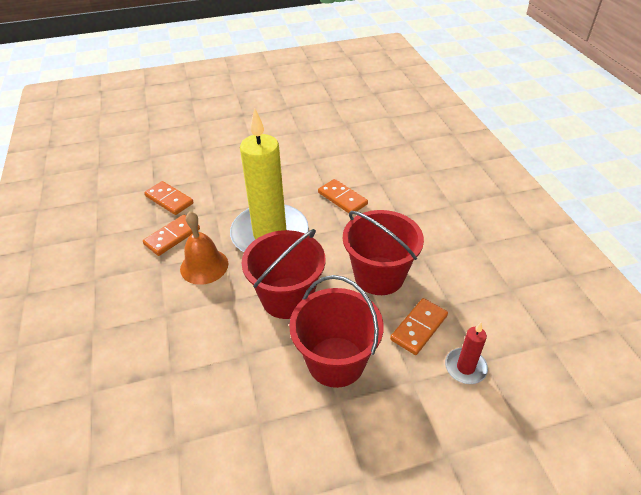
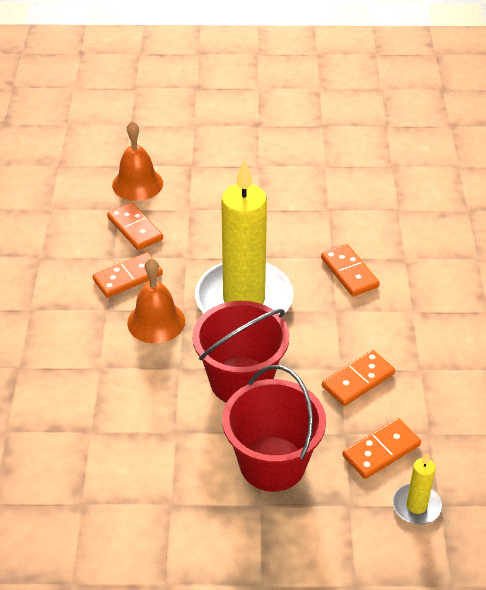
camera: 15 degrees right, 0 degrees up
red bucket [343,210,424,295] -> orange domino [322,350,395,406]
red candle [445,323,488,384] -> yellow candle [393,453,442,524]
none -> orange bell [112,121,163,201]

